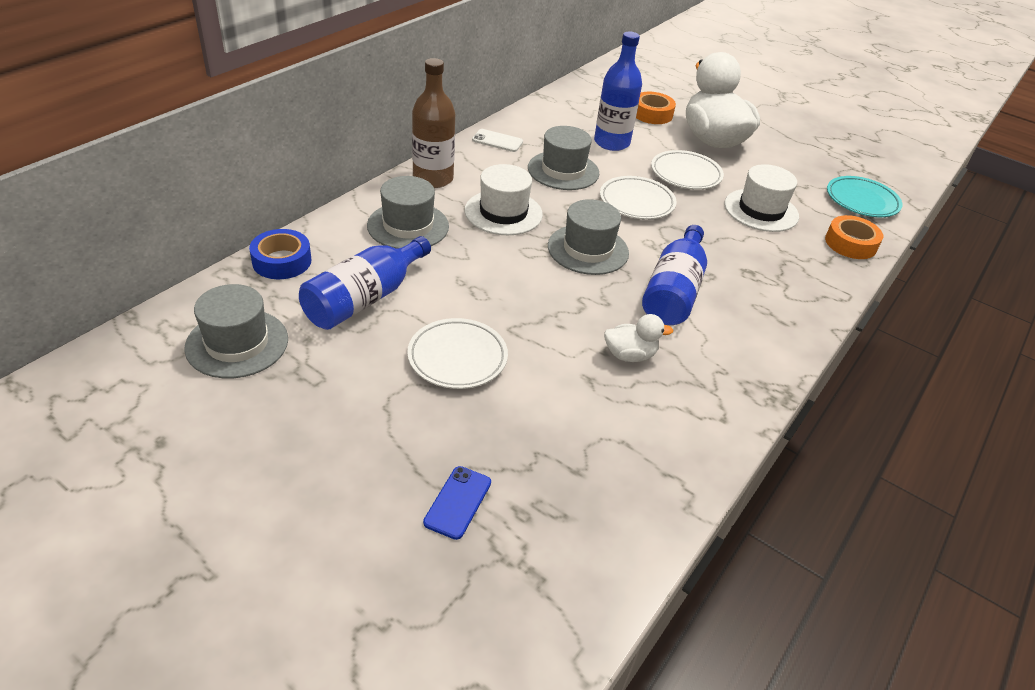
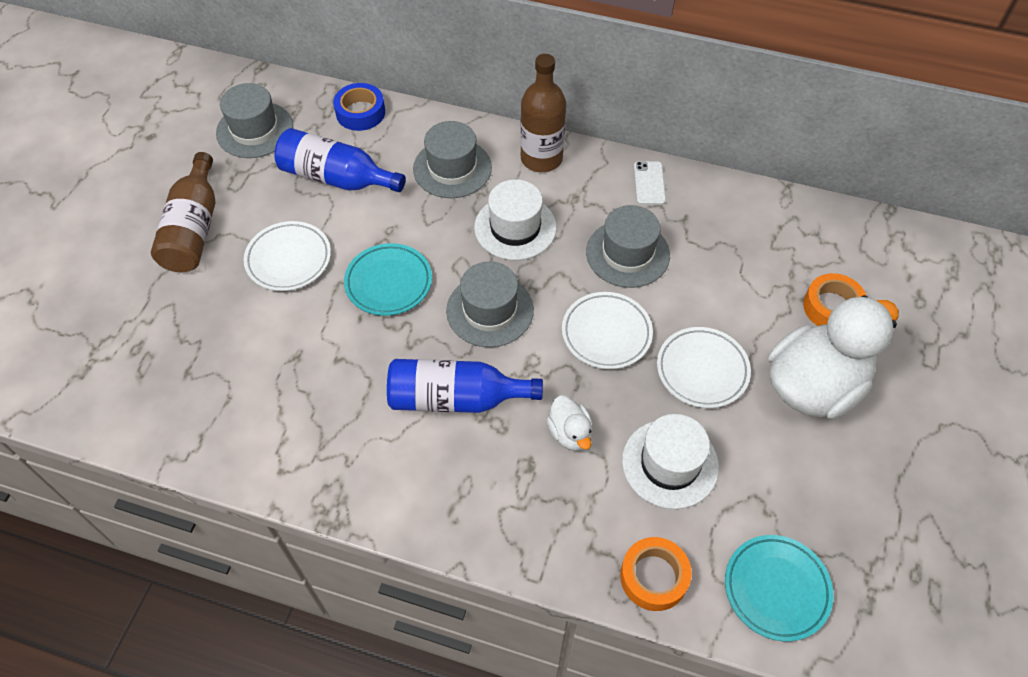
camera: 75 degrees right, 15 degrees up
blue phone [423,466,491,540] -> none
blue bottle [594,32,642,151] -> none
white duck [604,314,673,362] -> white duck moved to [546,395,593,451]
none -> brown bottle [151,152,215,272]
none -> turquoise plate [344,243,432,316]

